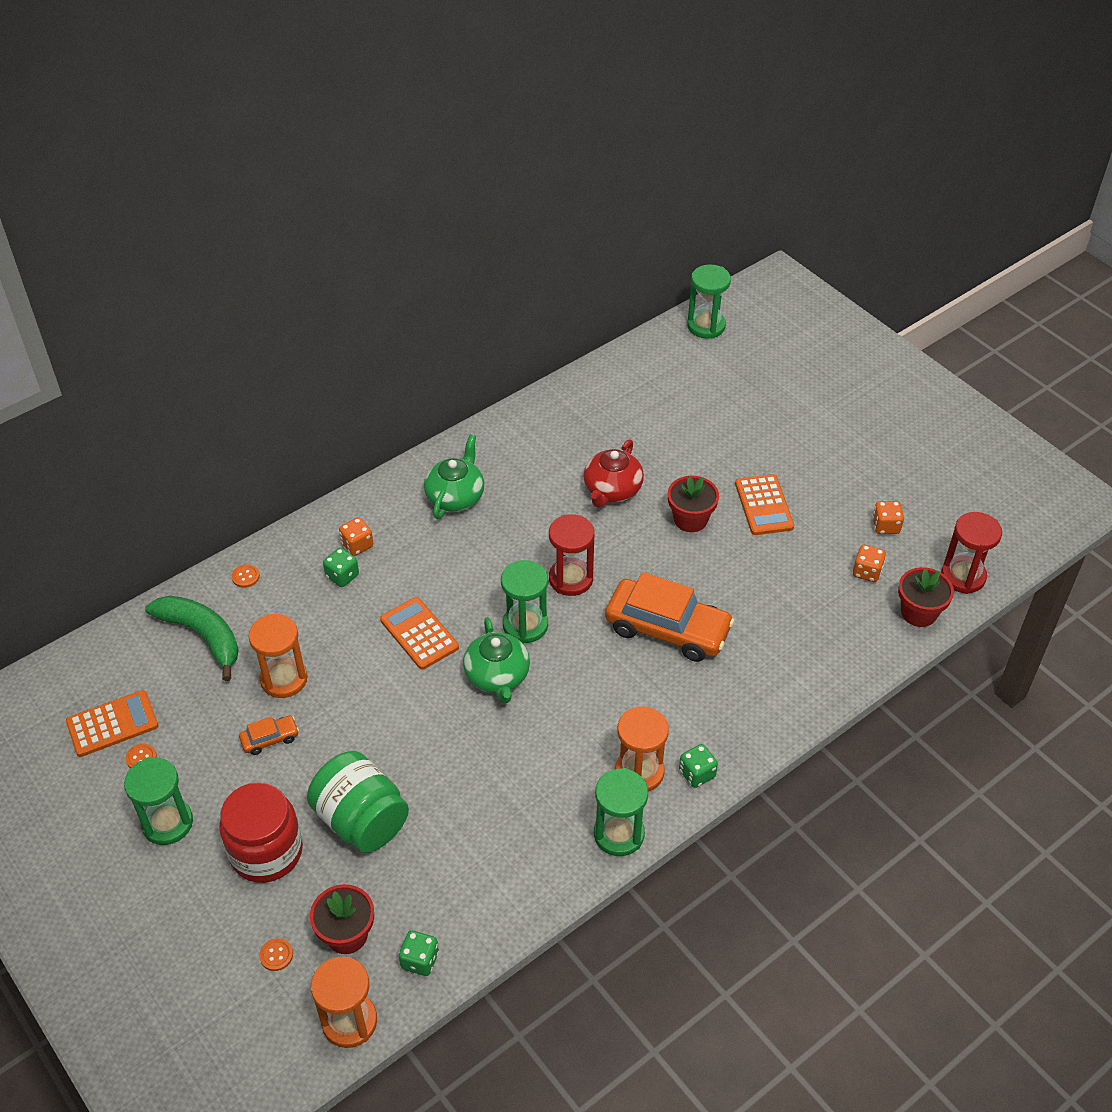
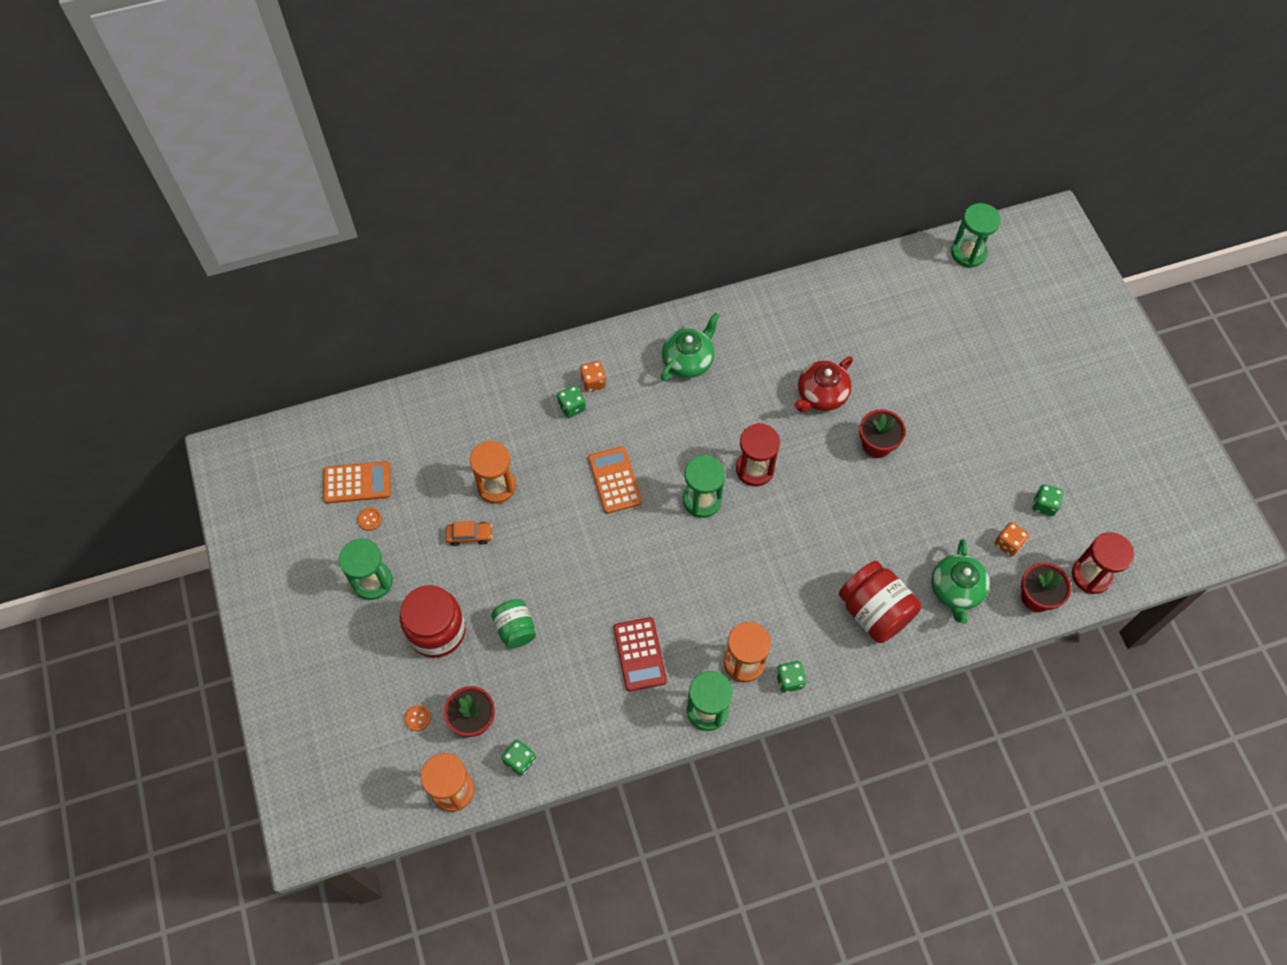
camera: 20 degrees right, 15 degrees up
green banana [145,596,239,681] -> none
orange button [232,564,260,588] -> none
green jar [307,751,409,853] -> green jar [491,599,536,649], size x0.61
green teapot [463,617,530,703] -> green teapot moved to [931,539,990,624]
orange car [605,572,735,662] -> none
orange calculator [735,474,794,535] -> none
orange dice [872,501,904,534] -> green dice [1032,484,1063,516]
none -> red calculator [614,617,667,691]
none -> red jar [839,561,922,643]

